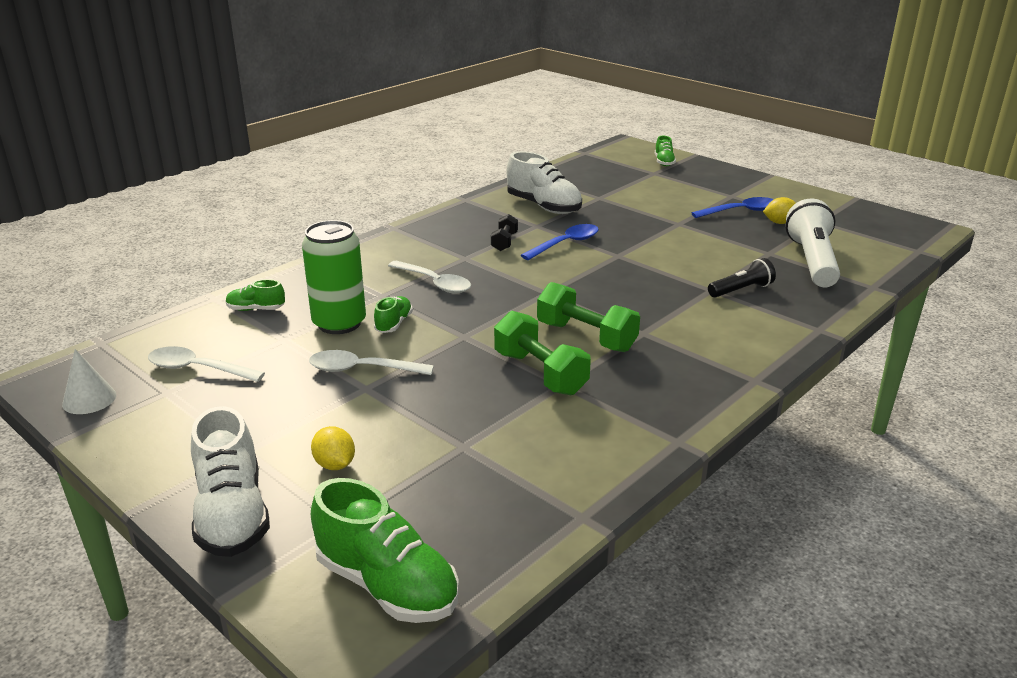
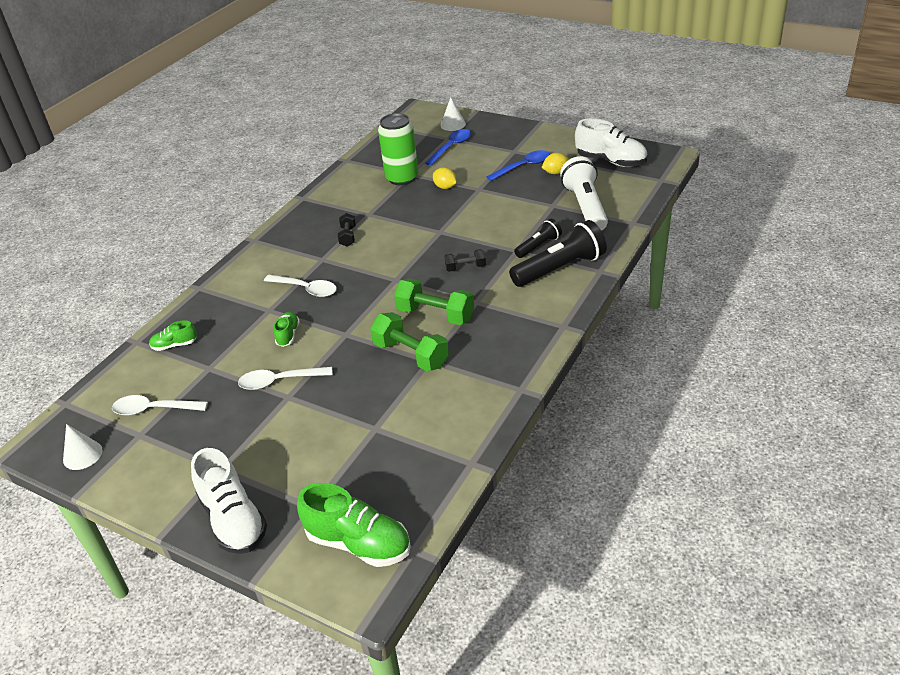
camera: 10 degrees left, 10 degrees up
green can [302,220,366,334] -> green can moved to [378,113,419,185]
yellow lemon [311,426,355,470] -> yellow lemon moved to [433,167,457,189]
white shoe [507,151,582,214] -> white shoe moved to [575,118,647,167]
blue spoon [521,224,599,260] -> blue spoon moved to [425,129,471,166]
green shoe [655,136,676,166] -> white cone [440,97,466,131]
none -> black dumbbell [444,249,486,272]
none -> black flashlight [509,220,607,287]

